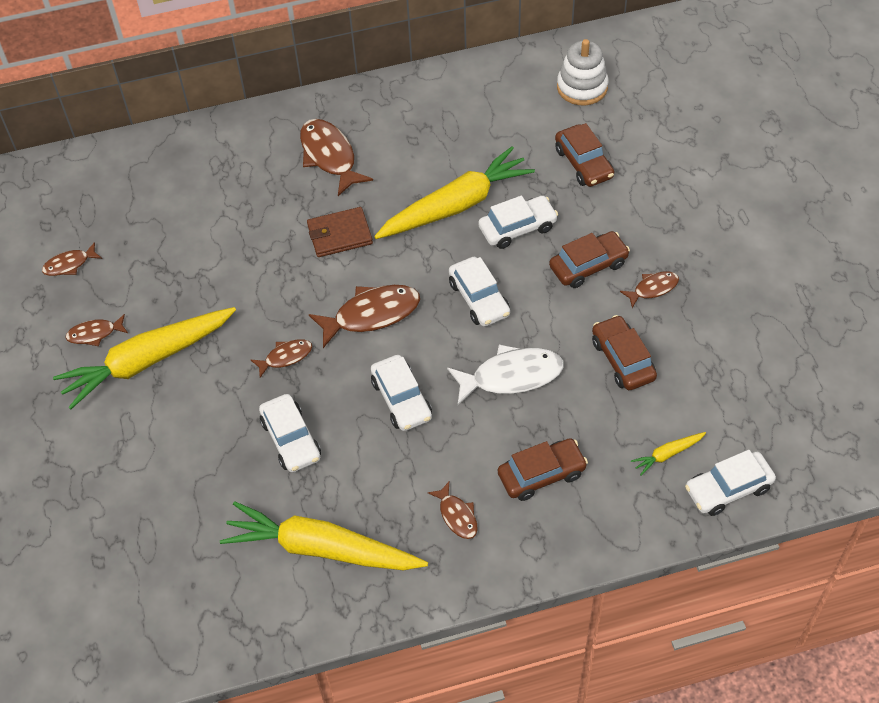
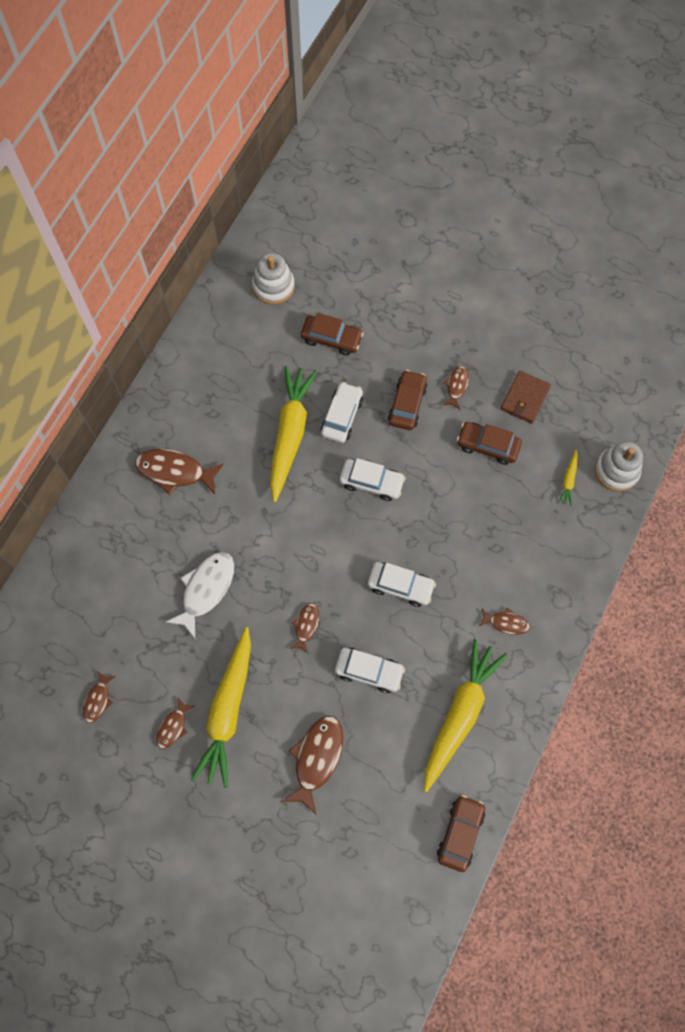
camera: 50 degrees left, 15 degrees up
yellow carrot [220,501,428,570] -> yellow carrot turned 150 degrees clockwise [424,639,507,792]
brown wallet [307,207,373,257] -> brown wallet moved to [500,371,551,424]
brown fish [309,285,420,348] -> brown fish moved to [282,716,343,814]
white fish [447,344,564,405] -> white fish moved to [166,552,234,638]
brown car [498,438,588,501] -> brown car moved to [437,795,485,872]
white car [685,450,776,516] -> white stacking toy [595,441,643,491]

